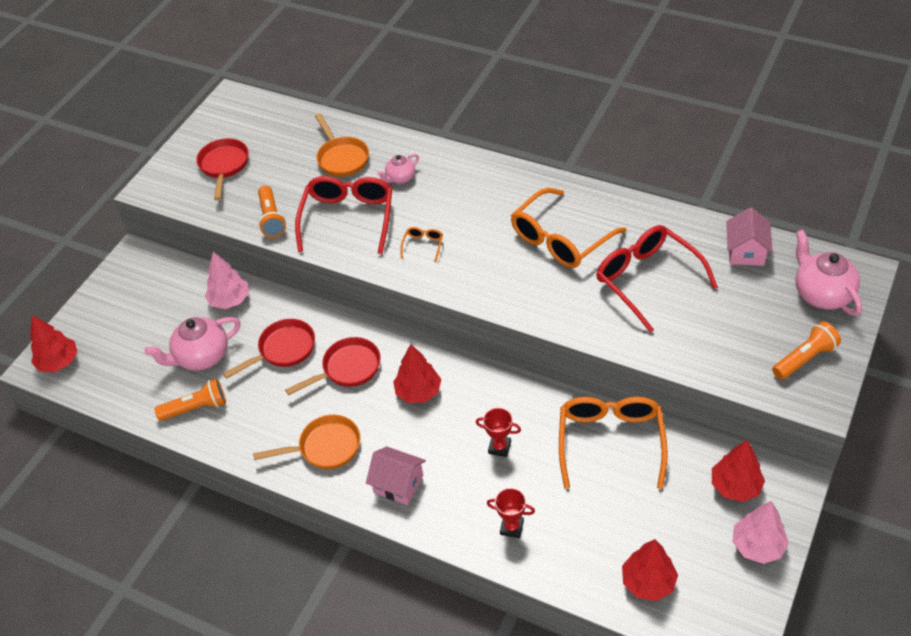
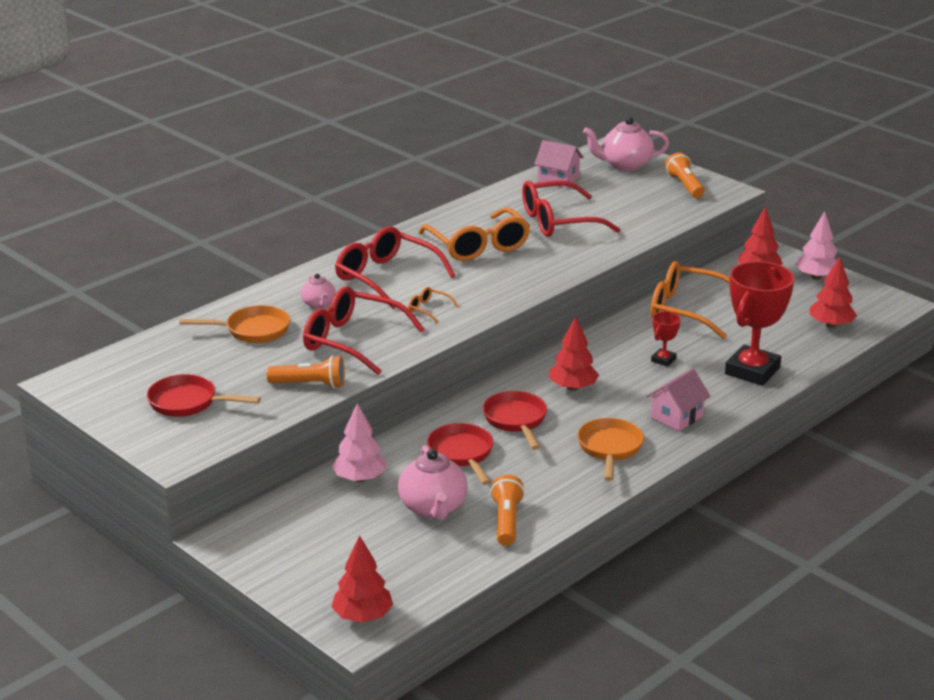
camera: 75 degrees left, 20 degrees down
red trophy [487,488,535,538] -> red trophy [725,261,794,386], size x2.21
none -> red glasses [335,226,455,309]

